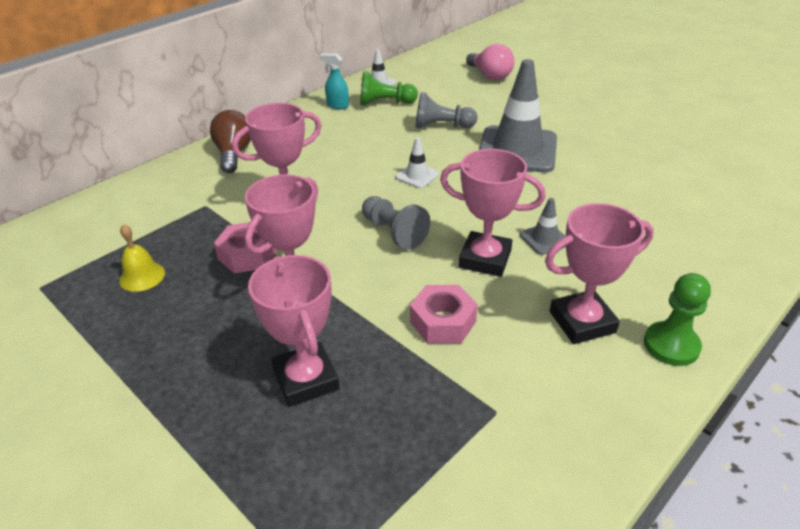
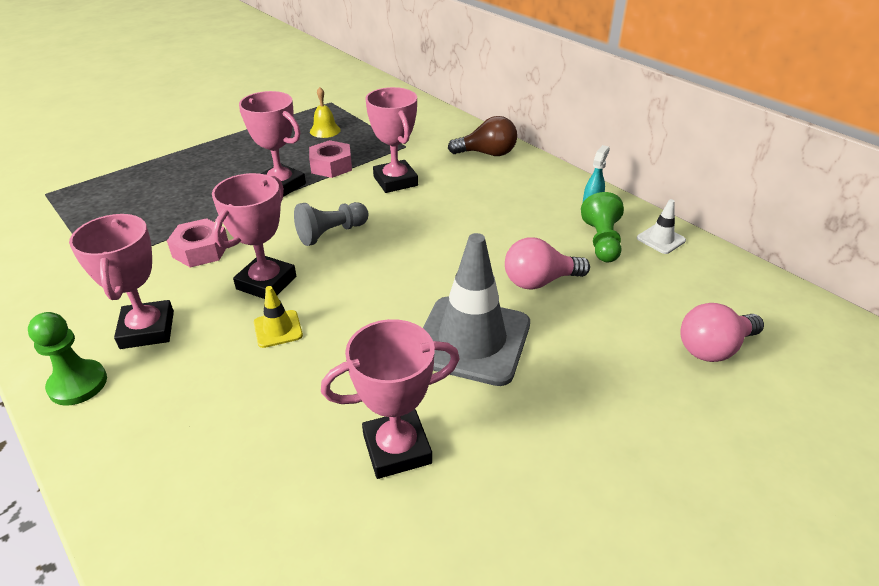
camera: 95 degrees right, 0 degrees up
pink trophy [248,255,340,407] -> pink trophy moved to [321,319,460,479]
white traffic cone [395,137,439,188] -> none
grey pawn [415,92,477,128] -> pink light bulb [505,237,590,290]
grey traffic cone [520,198,566,255] -> yellow traffic cone [254,286,303,348]

